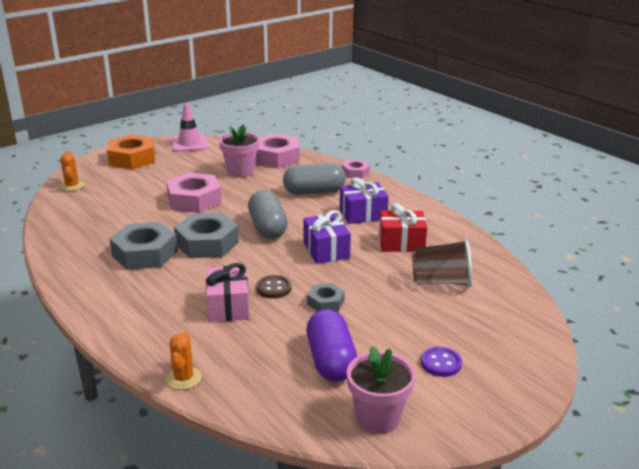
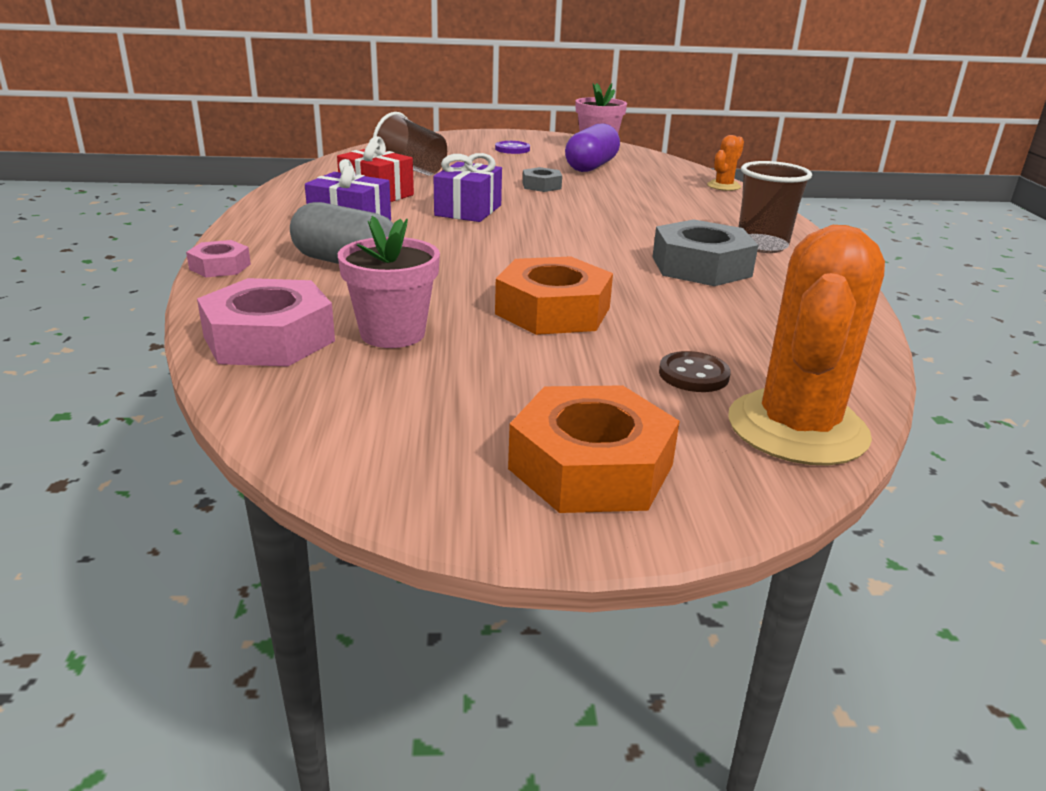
camera: 145 degrees left, 0 degrees up
orange cactus [60,151,84,191] -> orange cactus [728,225,885,465], size x2.11
pink nut [166,173,222,213] -> orange nut [495,256,613,335]
pink traffic cone [172,103,208,152] -> none
grey nut [174,213,239,258] -> none
pink gift [206,263,249,322] -> none
grey capsule [248,190,288,239] -> none
brown button [256,275,292,299] -> brown button moved to [659,351,731,392]
none -> brown cup [739,161,812,253]

